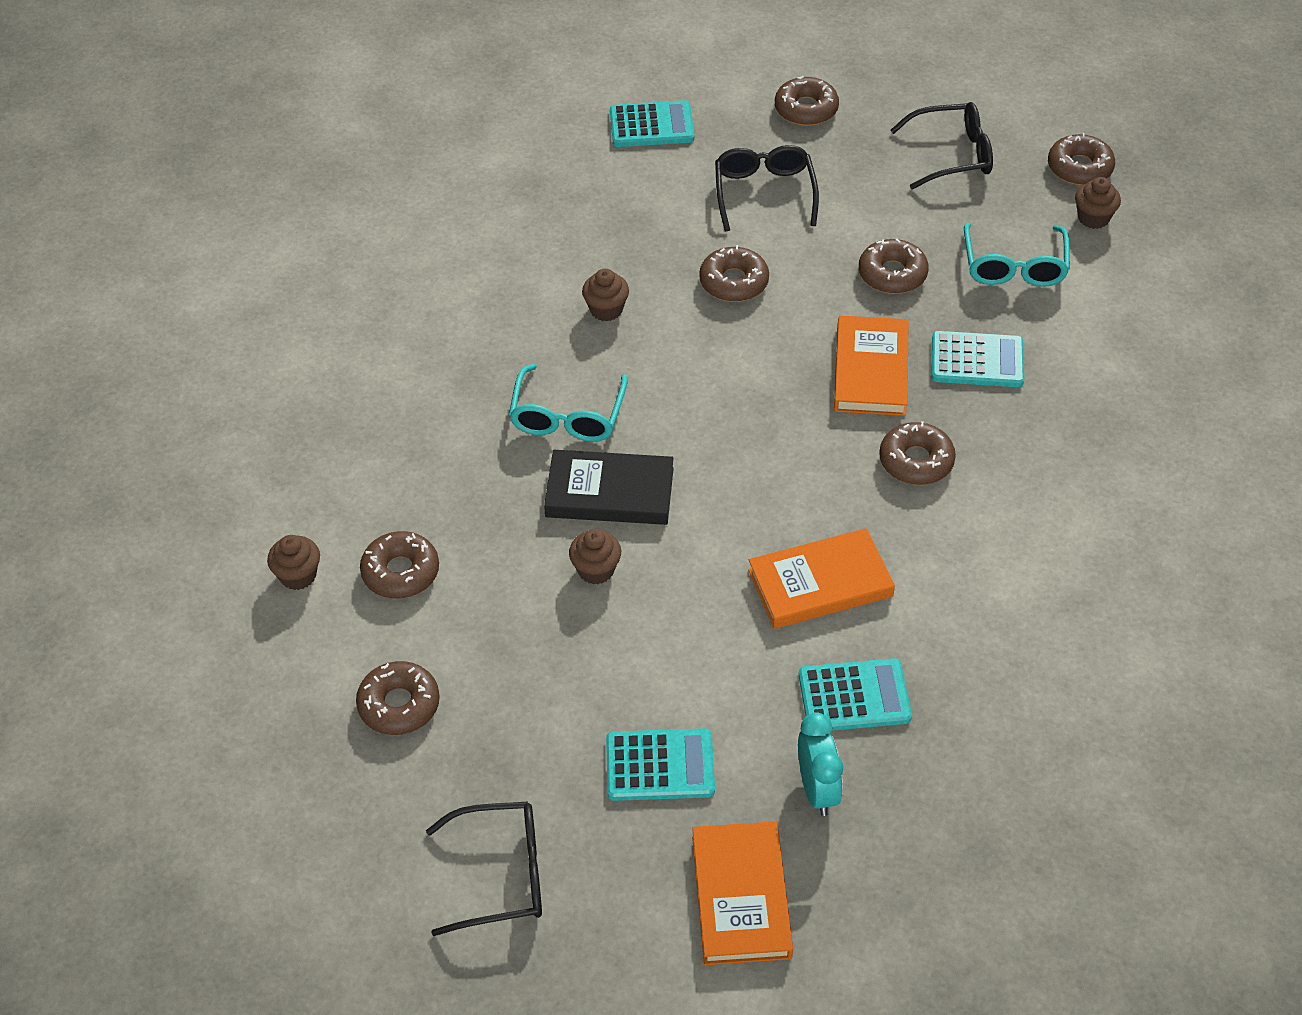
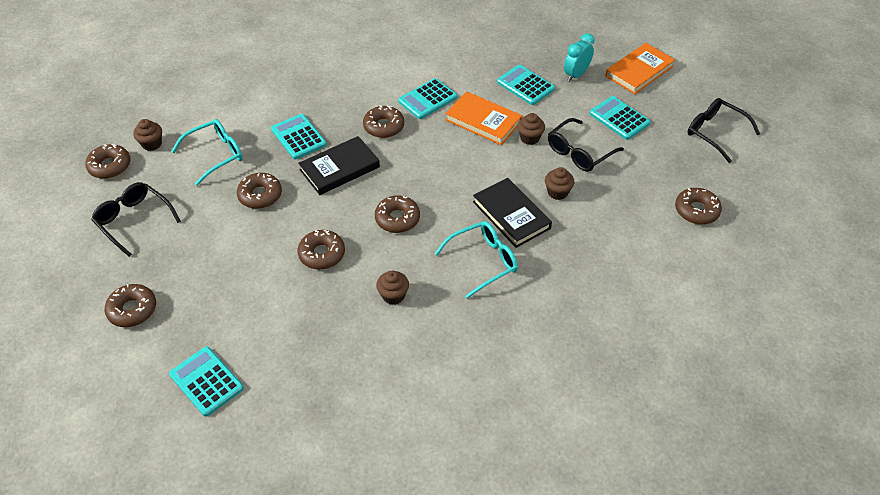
camera: 130 degrees left, 0 degrees up
brown cupcake [267,535,320,590] -> brown cupcake moved to [517,113,545,145]
brown donut [360,531,439,599] -> brown donut moved to [375,195,420,233]
black glasses [715,145,819,232] -> black glasses moved to [548,118,624,172]
orange book [834,315,909,416] -> black book [298,136,380,195]
none -> turquoise calculator [398,78,457,119]

